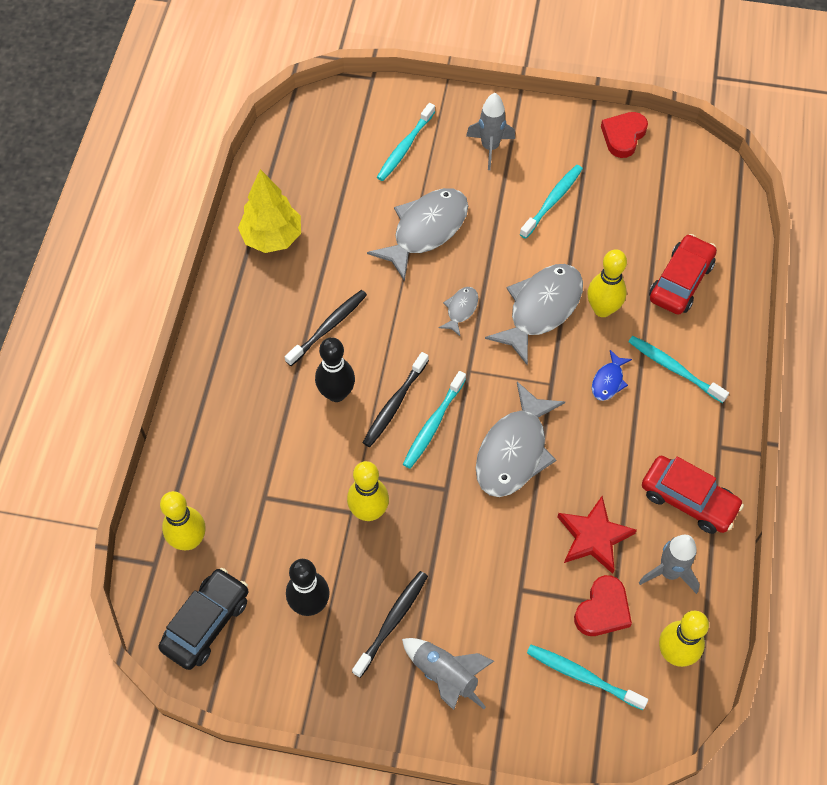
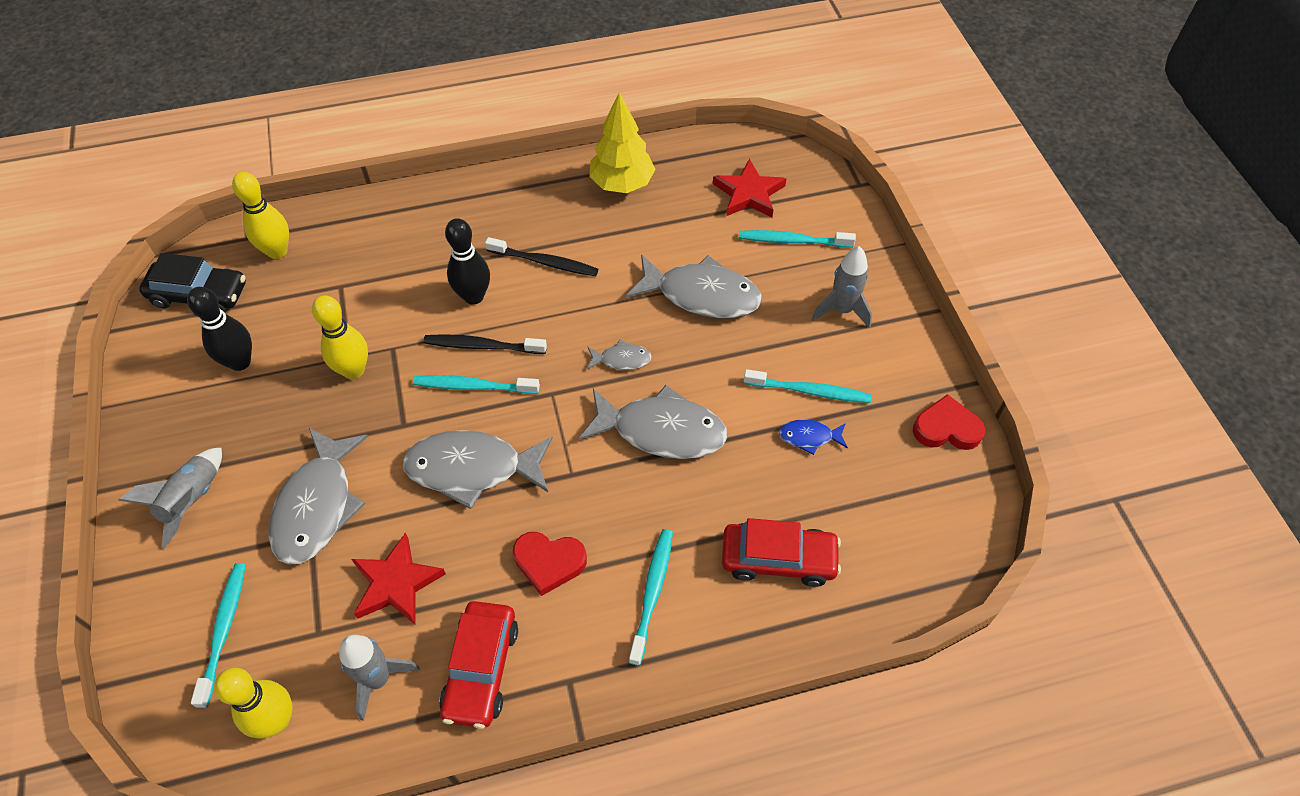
camera: 65 degrees right, 5 degrees down
black toothbrush [352,571,428,678] -> none
red heart [574,575,632,636] -> red heart moved to [513,532,587,596]
yellow bowling pin [587,249,627,317] -> none
blue fish [592,350,632,401] -> blue fish moved to [779,419,848,455]
none -> grey fish [269,428,368,565]
none -> red star [713,158,786,217]

